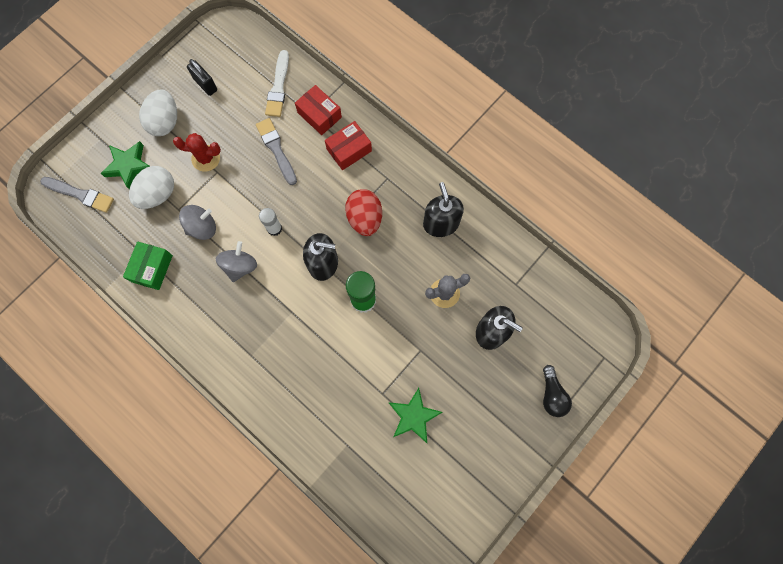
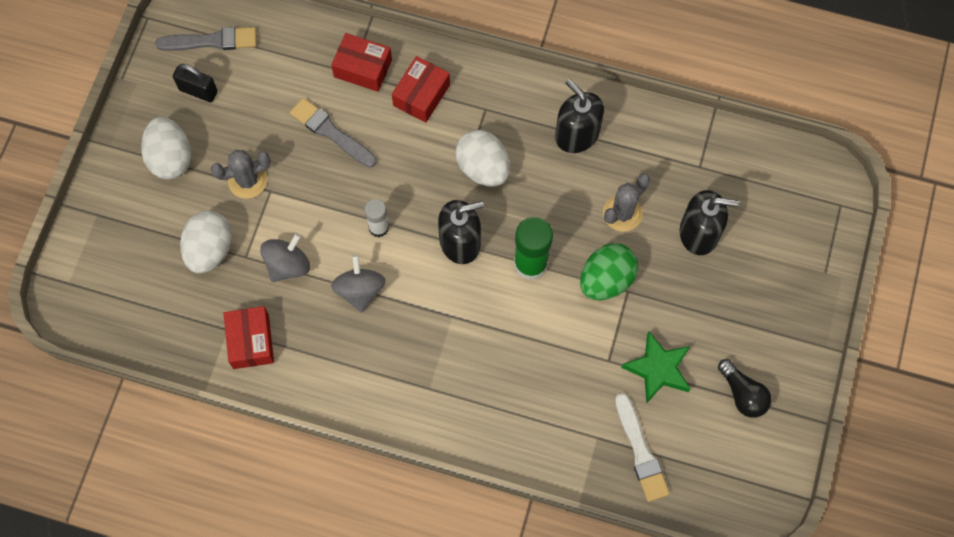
camera: 25 degrees left, 5 degrees down
grey brush [40,177,114,213] -> grey brush moved to [155,27,257,51]
green star [101,141,150,190] -> none
green box [123,242,173,290] -> red box [223,306,274,369]
red cactus [173,133,221,172] -> grey cactus [211,150,271,199]
white brush [265,50,289,117] -> white brush moved to [615,393,670,502]
red egg [345,189,382,236] -> white egg [455,130,510,187]
black light bulb [543,365,572,417] -> black light bulb moved to [718,359,772,418]
none -> green egg [580,243,638,300]

